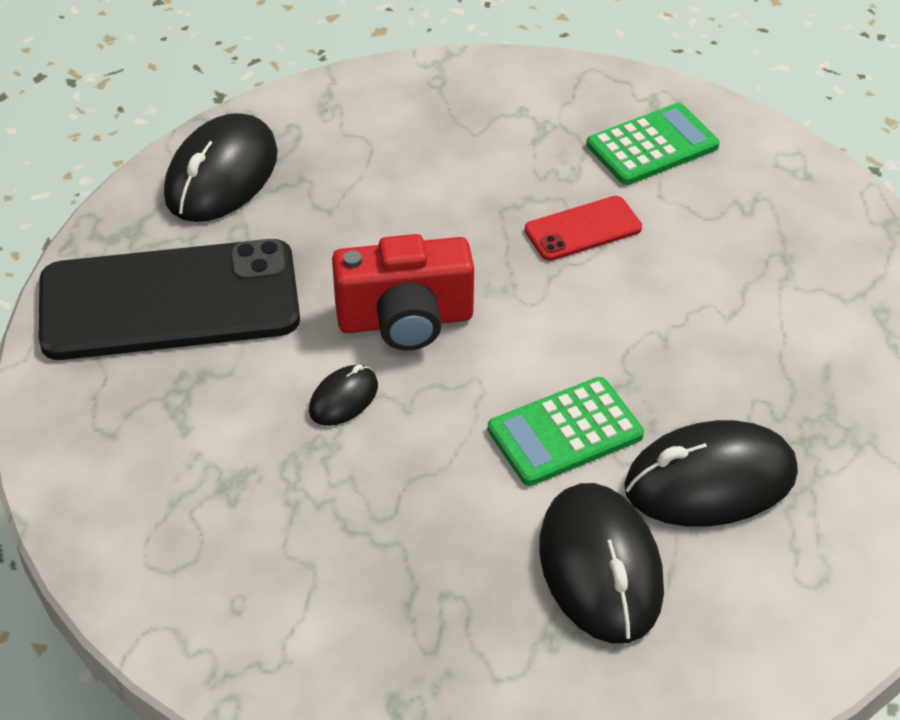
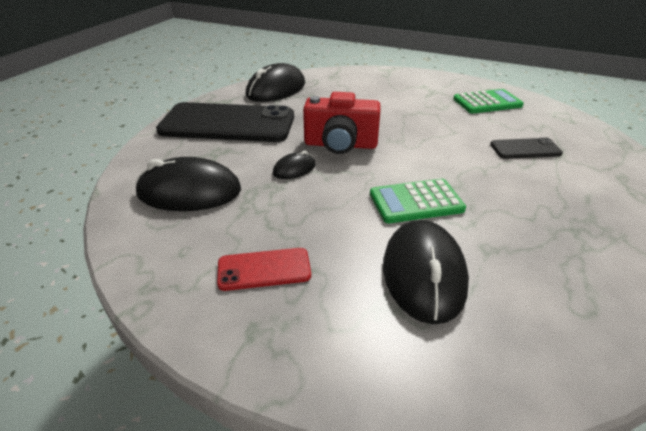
camera: 15 degrees right, 10 degrees down
red phone [525,196,642,261] -> red phone moved to [217,248,311,291]
black mouse [624,420,798,527] -> black mouse moved to [135,157,241,211]
none -> black phone [490,137,563,159]

